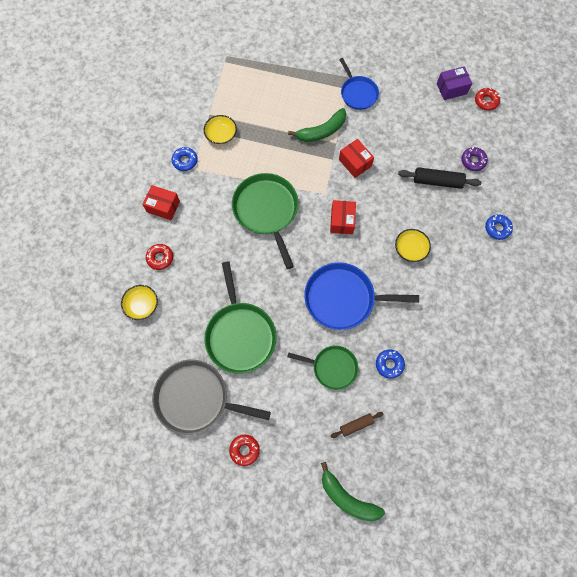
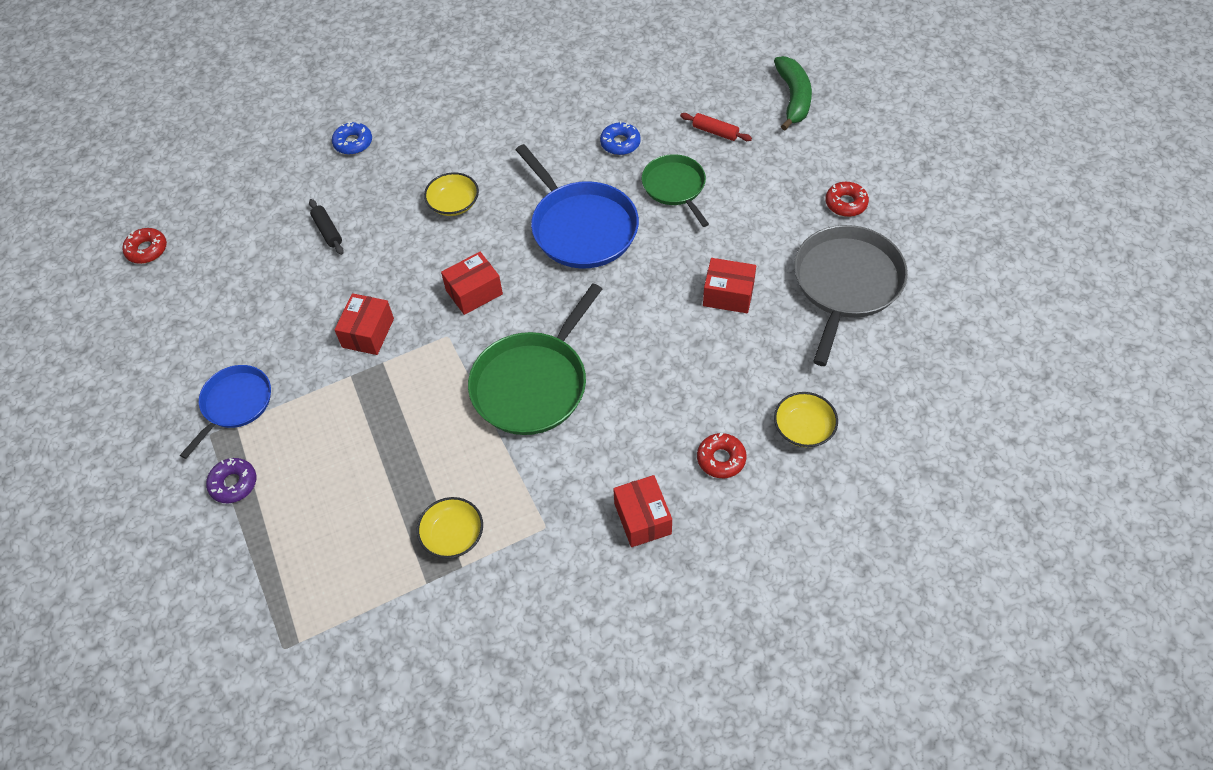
camera: 125 degrees left, 15 degrees down
grey pan [152,360,271,435] -> grey pan turned 135 degrees counterclockwise [794,225,908,366]
blue donut [172,147,198,171] -> none
green pan [204,261,277,374] -> red box [703,258,756,313]
green banana [288,108,346,142] -> none
brown rolling pin [331,412,383,438] -> red rolling pin [680,113,752,141]
black rolling pin [398,167,482,189] -> black rolling pin [309,199,344,255], size x0.61
purple box [437,66,472,100] -> none
purple donut [461,147,488,171] -> purple donut moved to [206,458,256,503]

